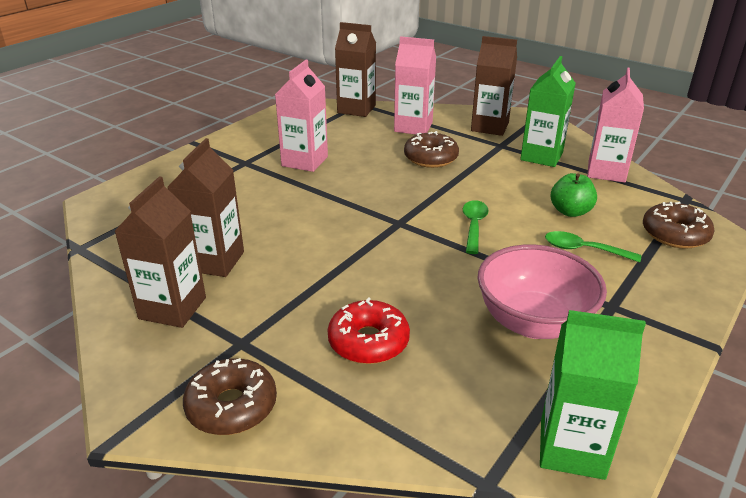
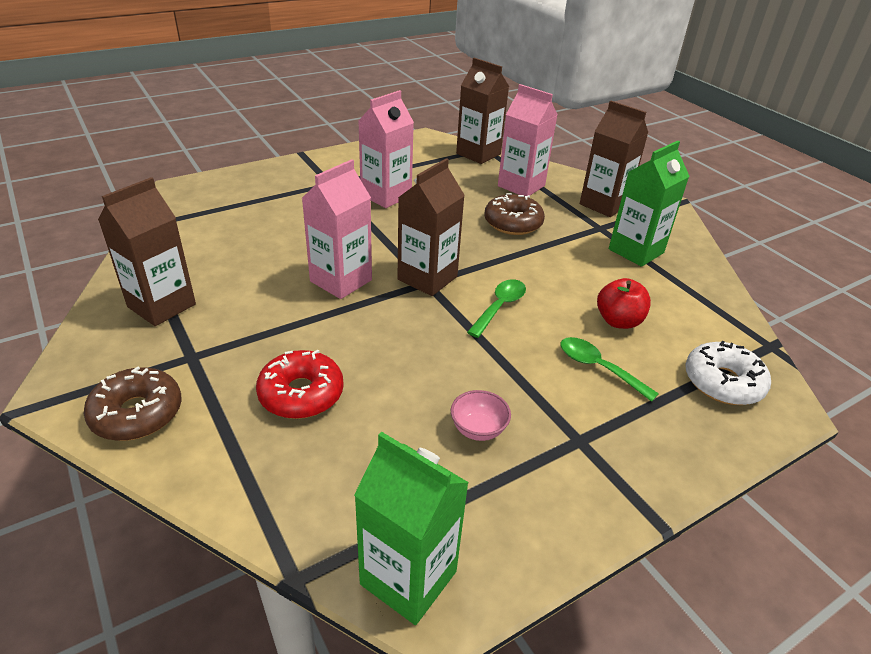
camera: 20 degrees right, 5 degrees up
brown carton [167,138,244,277] -> brown carton moved to [398,158,465,296]
pink bowl [478,244,607,339] -> pink bowl [451,390,511,441], size x0.44
green apple [551,173,597,217] -> red apple [597,278,651,329]
pink carton [587,68,644,183] -> pink carton moved to [302,159,372,299]
brown donut [643,202,715,249] -> white donut [685,341,771,405]

